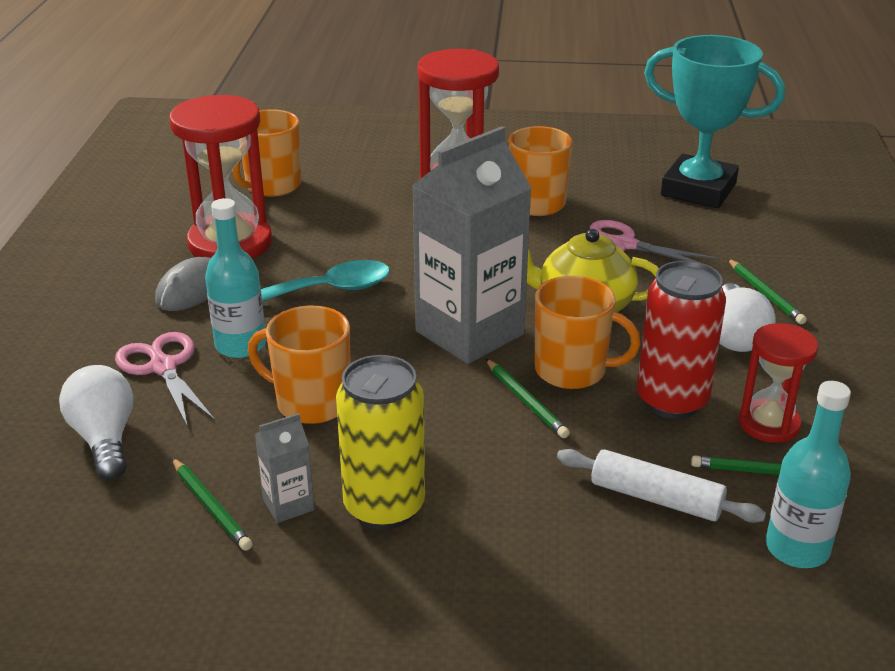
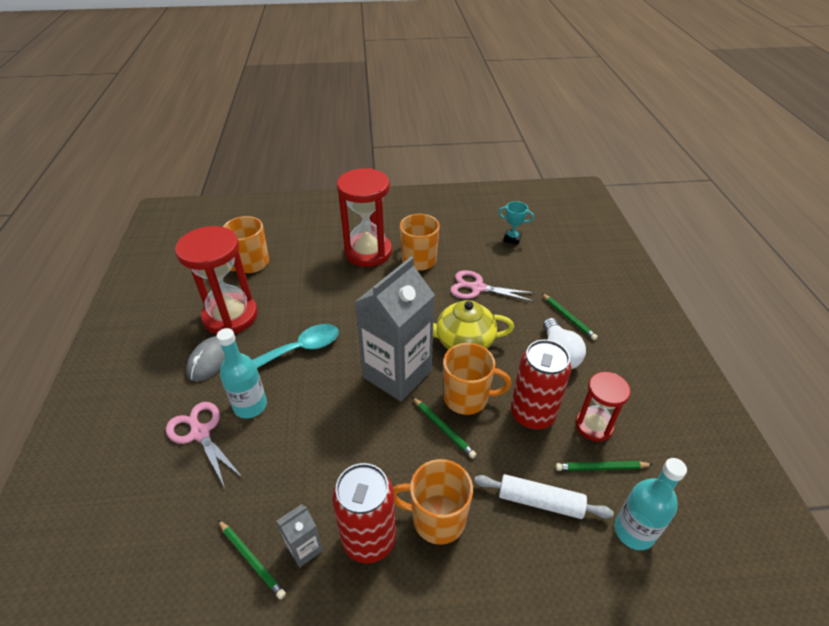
camera: 10 degrees left, 10 degrees up
white light bulb [59,365,133,480] -> none
orange mug [248,306,350,424] -> orange mug moved to [393,459,473,545]
yellow can [336,355,425,530] -> red can [332,463,396,563]
turquoise trophy [644,35,785,208] -> turquoise trophy [498,201,534,244], size x0.43

